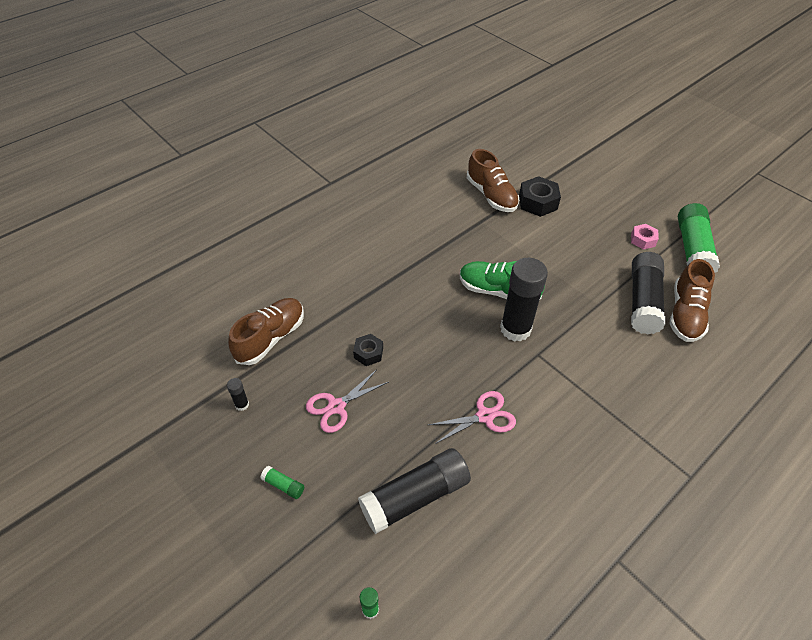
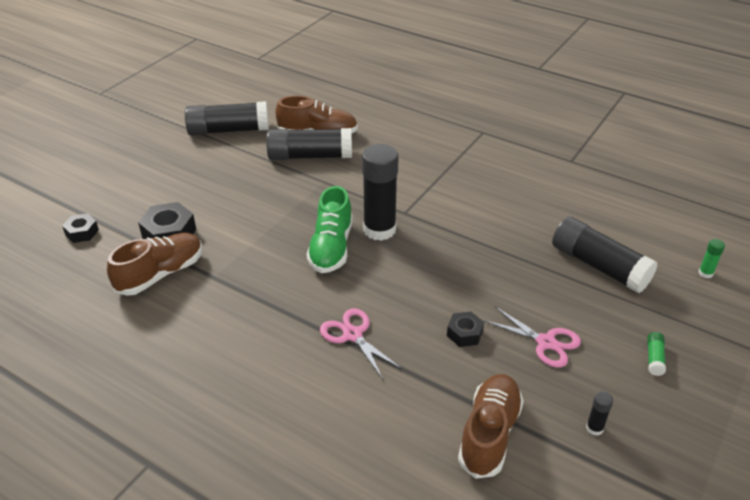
camera: 105 degrees left, 10 degrees down
brown shoe [228,298,304,365] -> brown shoe turned 90 degrees clockwise [458,374,524,479]
pink scissors [428,391,516,444] -> pink scissors moved to [320,308,402,379]
pink nut [631,224,659,250] -> none
green glue stick [678,203,720,273] -> black glue stick [185,101,269,136]
none -> black nut [62,213,99,243]

